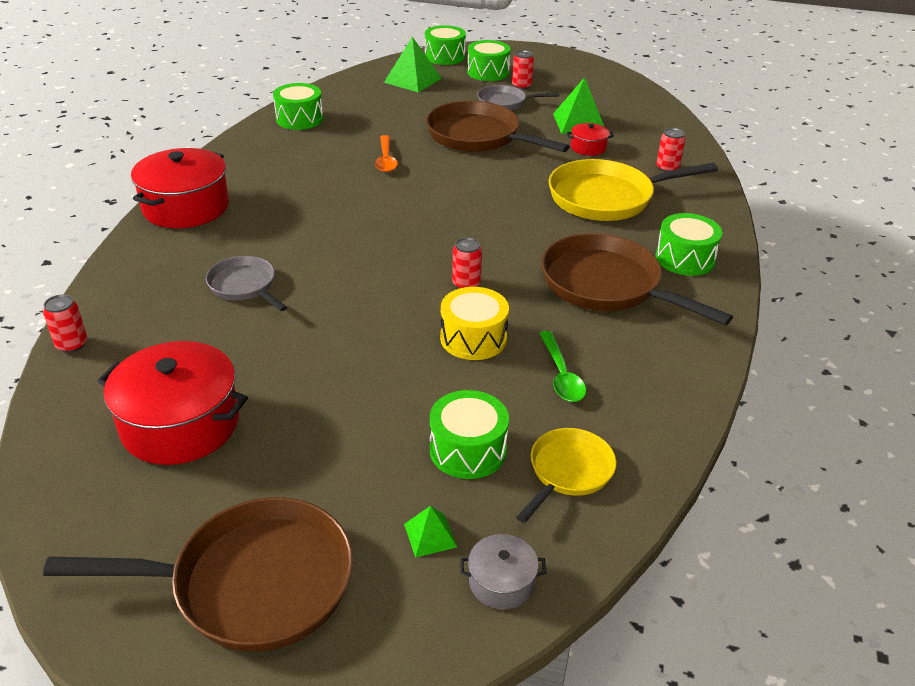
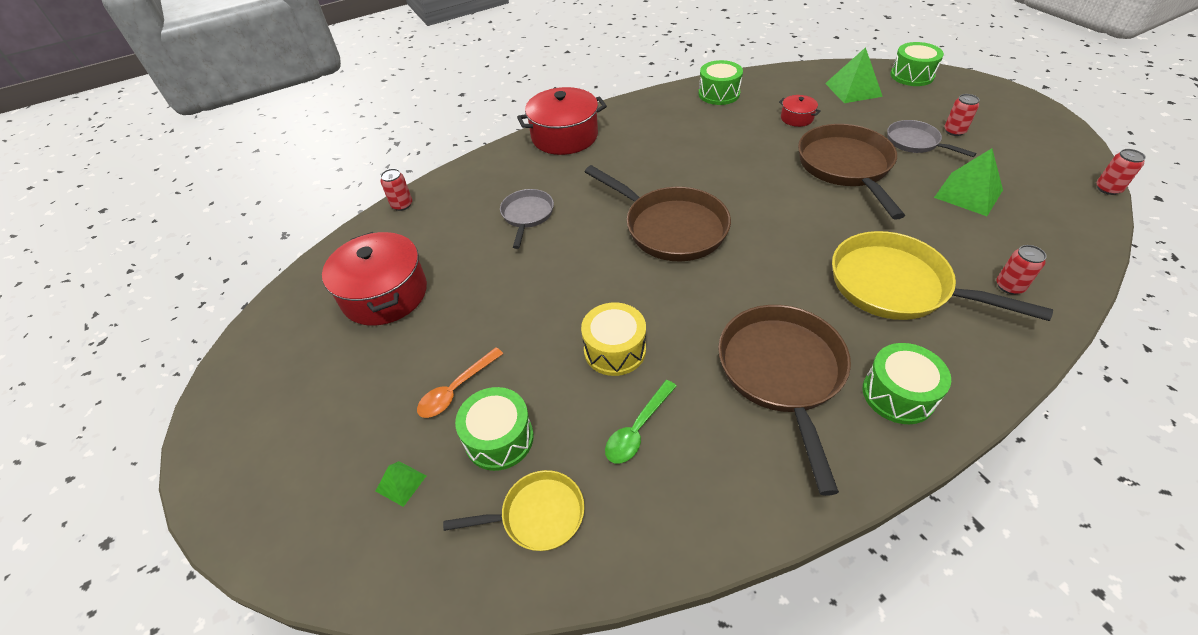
camera: 50 degrees right, 10 degrees up
brown pan [43,497,353,652] -> brown pan moved to [585,165,731,261]
orange spoon [375,135,398,172] -> orange spoon moved to [417,348,503,418]
red can [452,238,482,289] -> red can moved to [1096,149,1146,195]
grey pot [460,534,546,609] -> none
green drum [467,40,511,81] -> none
red pot [566,123,614,156] -> red pot moved to [779,95,821,127]

